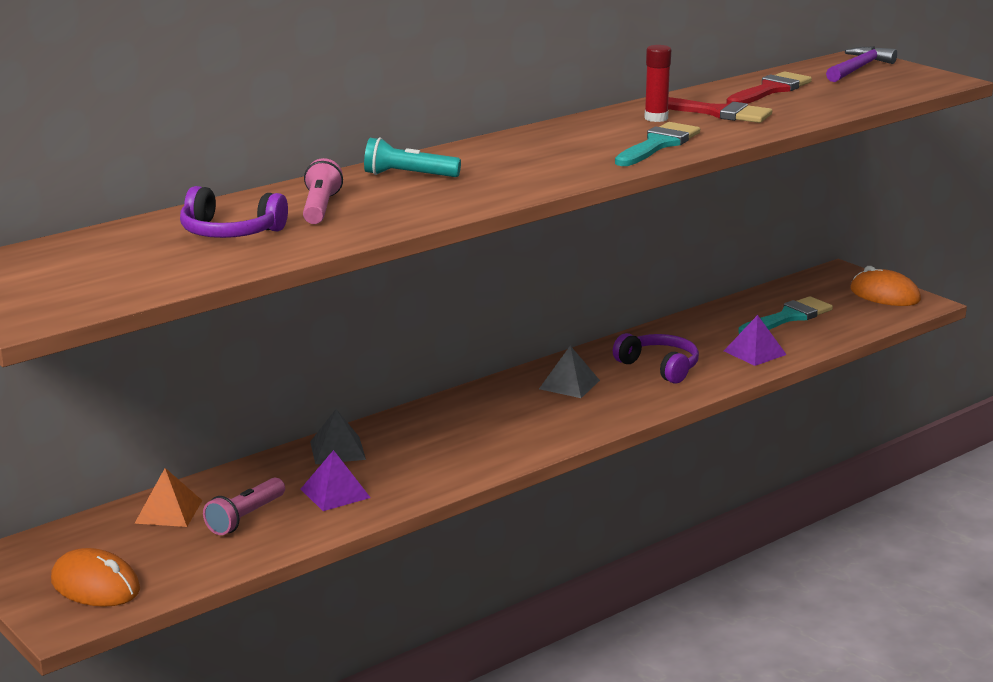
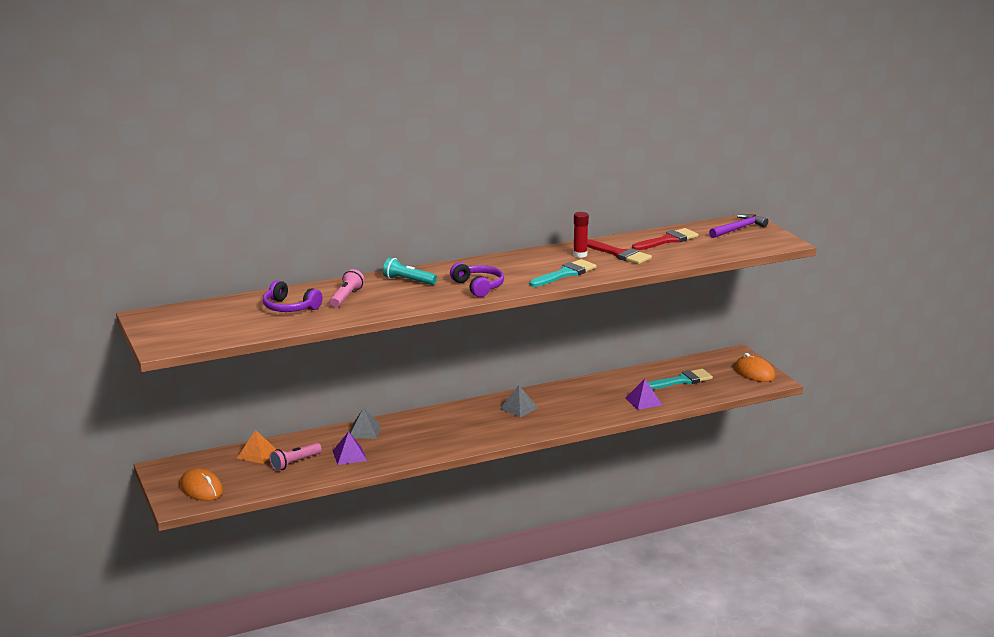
camera: 15 degrees right, 0 degrees up
purple headphones [613,333,699,384] -> purple headphones moved to [450,262,504,297]

